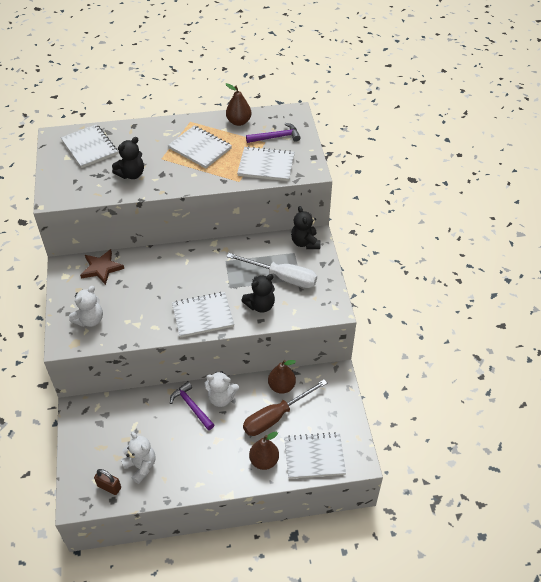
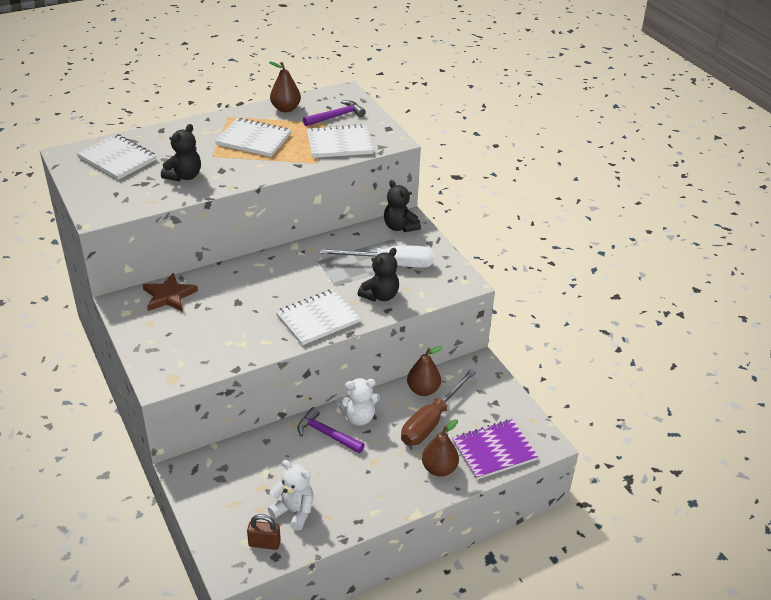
camera: 20 degrees left, 10 degrees down
white teddy bear [69,286,103,327] -> none
white notebook [284,432,346,479] -> purple notebook [452,419,539,480]

